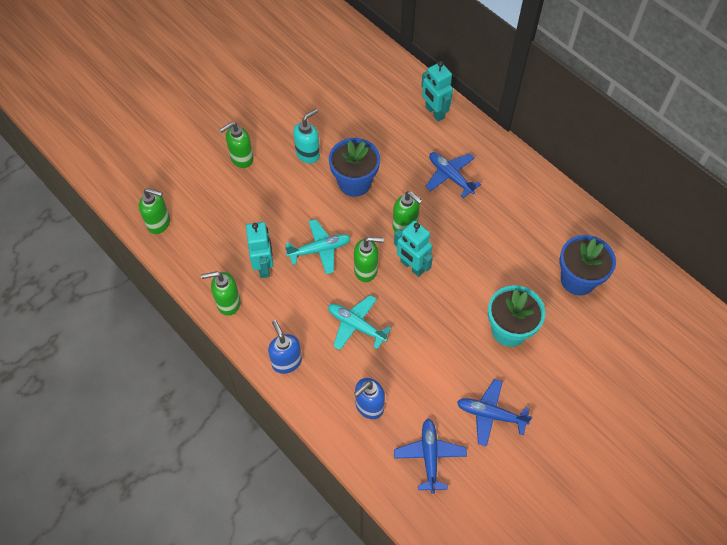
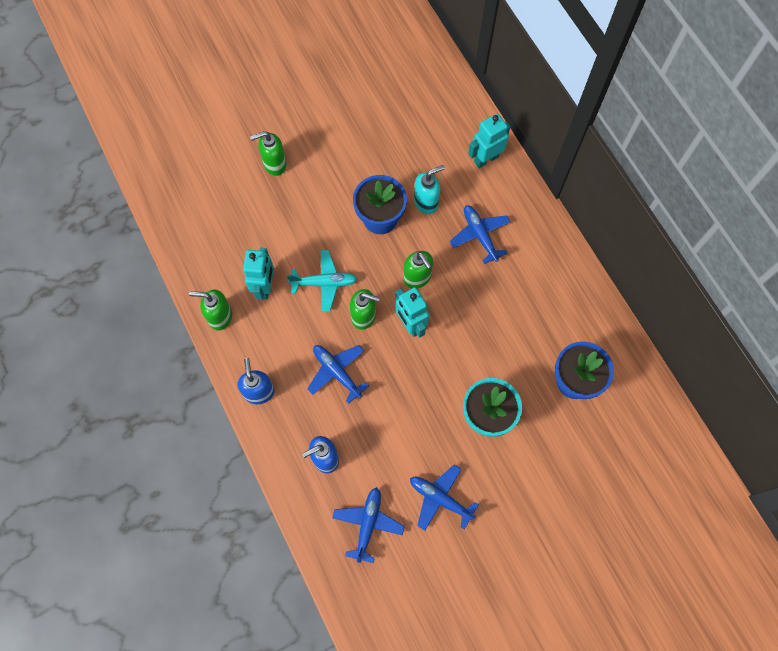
camera: 15 degrees right, 10 degrees up
green soap dispenser [139,188,170,234] -> none
turquoise soap dispenser [293,109,320,163] -> turquoise soap dispenser moved to [414,165,445,214]
turquoise plane [328,295,392,350] -> blue plane [307,345,369,404]
turquoise robot [421,61,453,122] -> turquoise robot turned 75 degrees clockwise [468,114,511,168]

